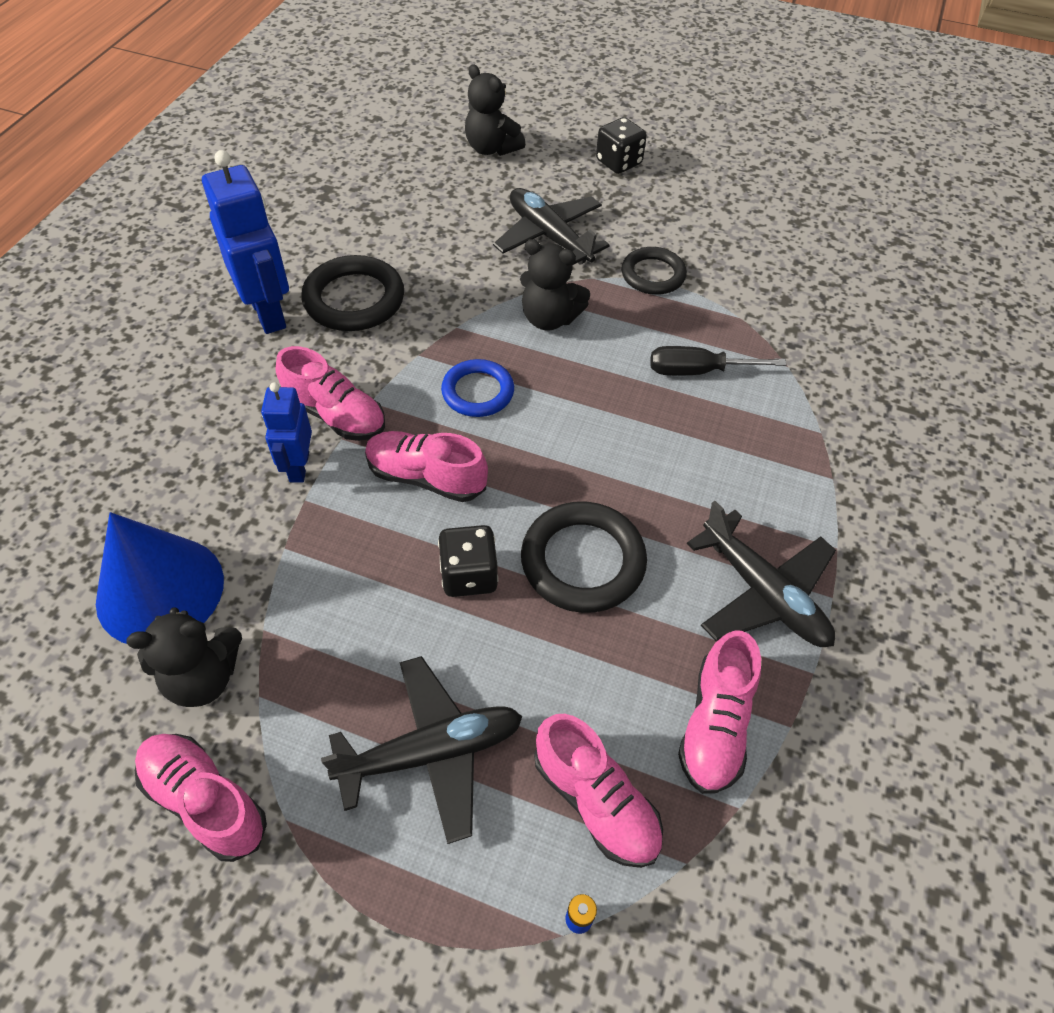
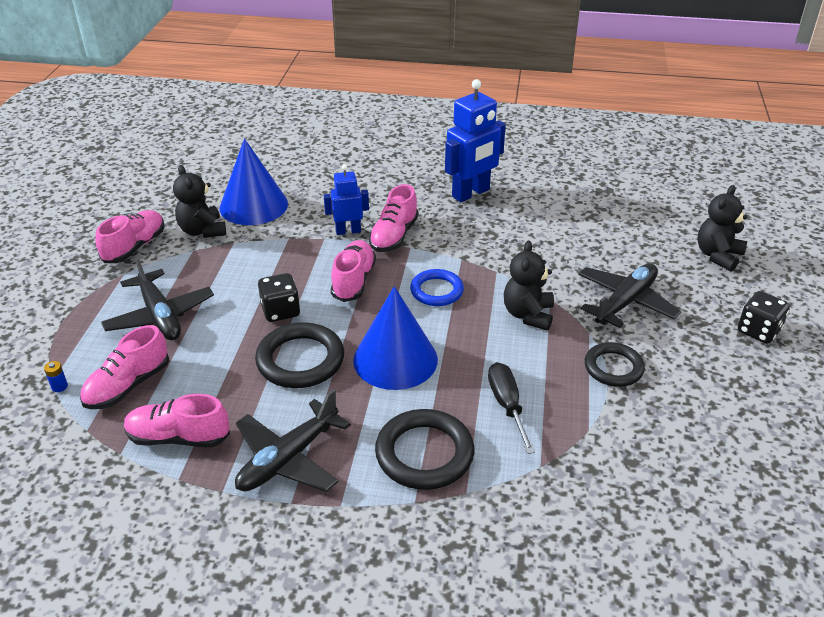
camera: 80 degrees right, 15 degrees down
black ring [301,255,404,331] -> black ring moved to [375,409,474,490]
none -> blue cone [353,286,438,390]

